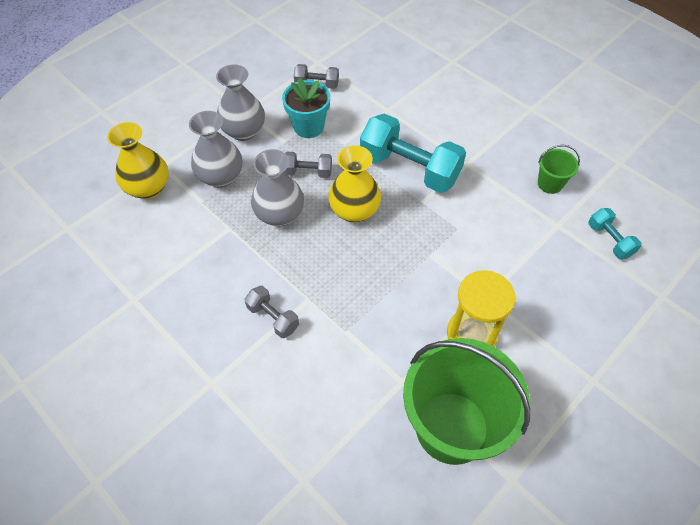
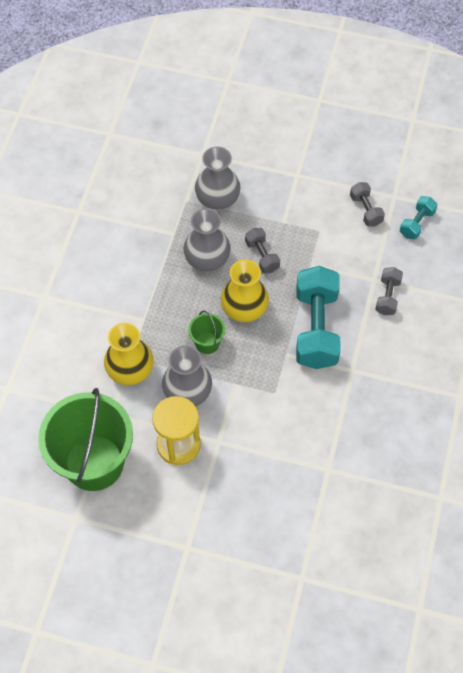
camera: 60 degrees right, 5 degrees up
yellow vase [107,122,169,199] -> yellow vase moved to [104,323,154,385]
grey vase [216,65,265,141] -> grey vase moved to [162,345,212,406]
grey dumbbell [244,286,299,338] -> grey dumbbell moved to [375,267,403,315]
turquoise flower pot [282,78,330,138] -> none
green bucket [538,145,580,194] -> green bucket moved to [188,311,225,354]
turquoise dumbbell [588,208,642,259] -> turquoise dumbbell moved to [400,196,438,239]

